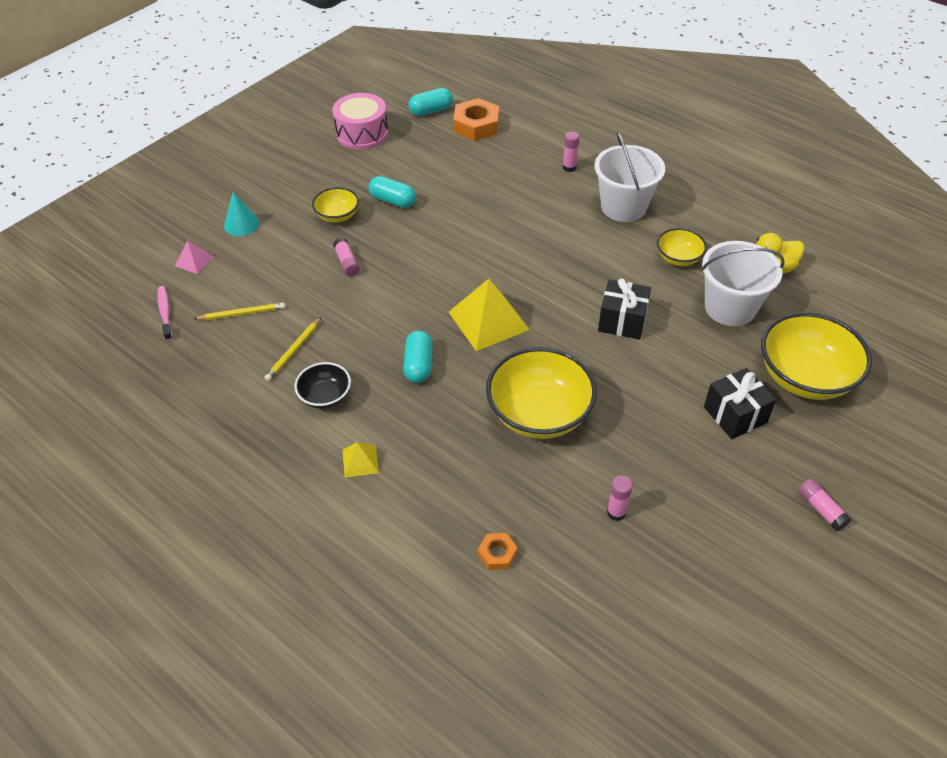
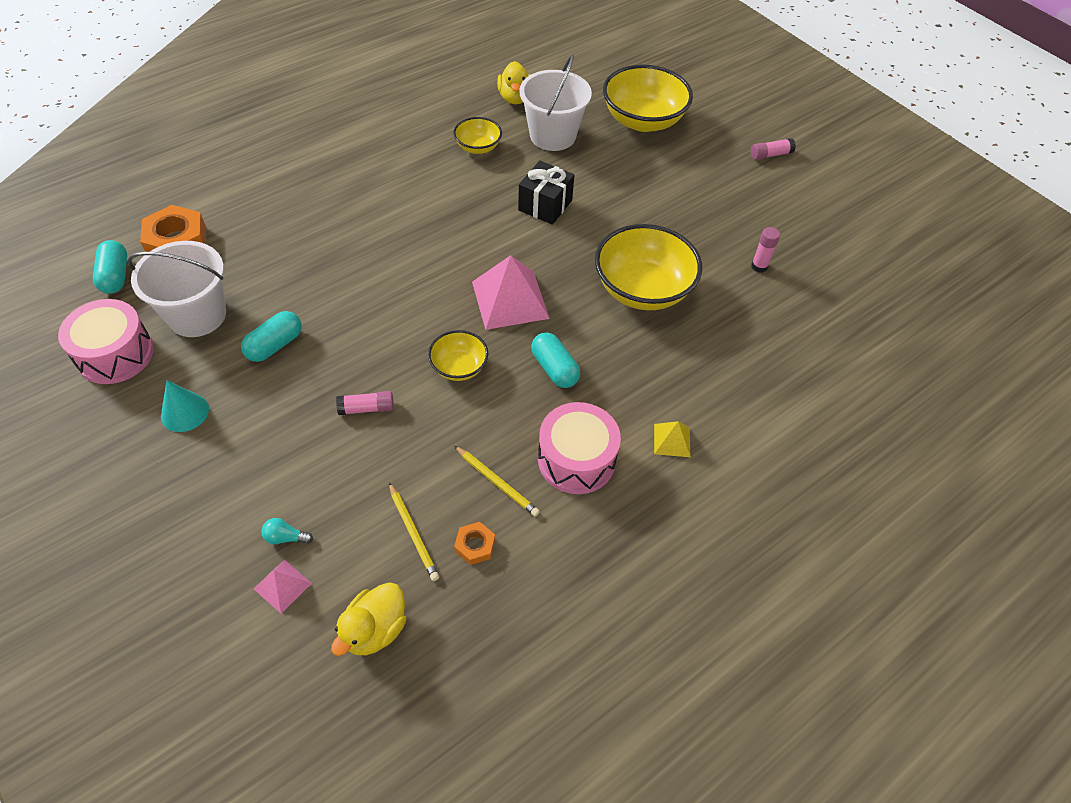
camera: 80 degrees left, 5 degrees up
pink toothbrush [157,286,172,341] -> yellow duck [331,582,407,656]
yellow pencil [194,303,285,320] -> yellow pencil turned 150 degrees clockwise [389,482,439,581]
turquoise cone [224,192,259,236] -> turquoise cone moved to [161,380,209,432]
black bowl [295,362,351,409] -> pink drum [538,402,621,494]
yellow bowl [312,187,359,223] -> yellow bowl moved to [428,330,488,381]
turquoise capsule [403,330,433,383] -> turquoise capsule turned 45 degrees clockwise [531,333,580,388]
yellow pyramid [449,279,530,351] -> pink pyramid [472,255,550,330]
orange nut [478,533,517,570] -> orange nut moved to [454,522,495,565]
pink glue stick [563,131,579,172] -> none
white bucket [594,131,665,222] -> white bucket moved to [127,241,226,337]
black gift [704,368,776,439] -> none
none -> turquoise light bulb [261,518,313,544]

